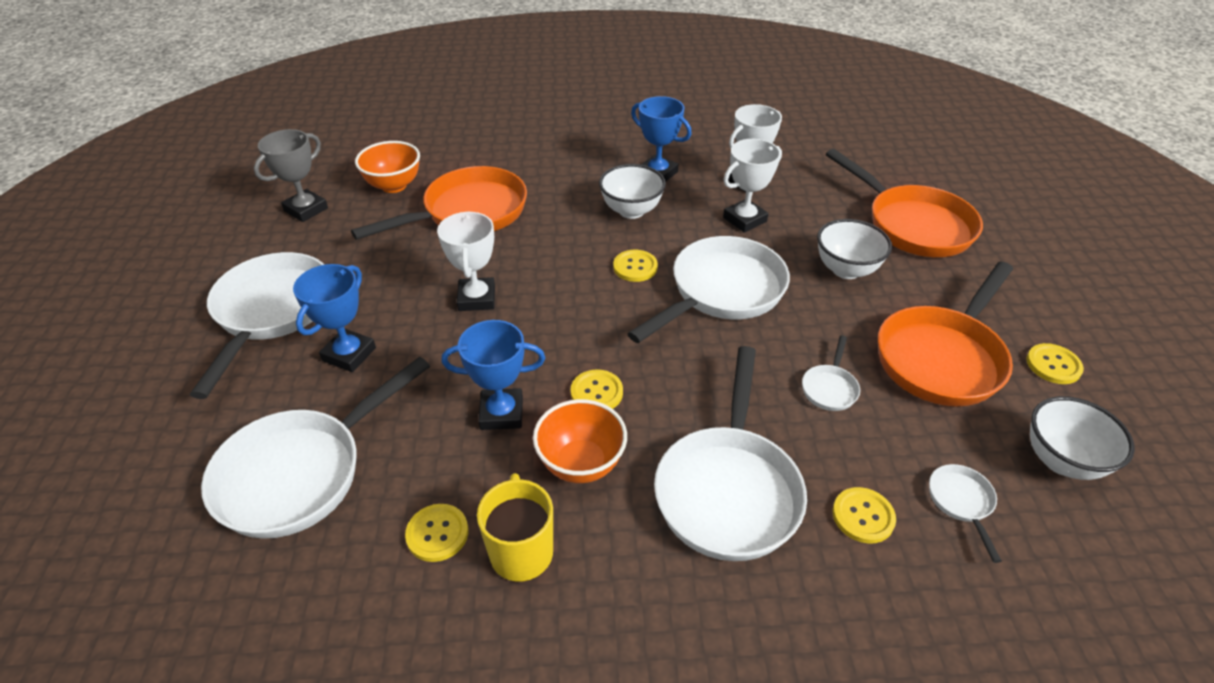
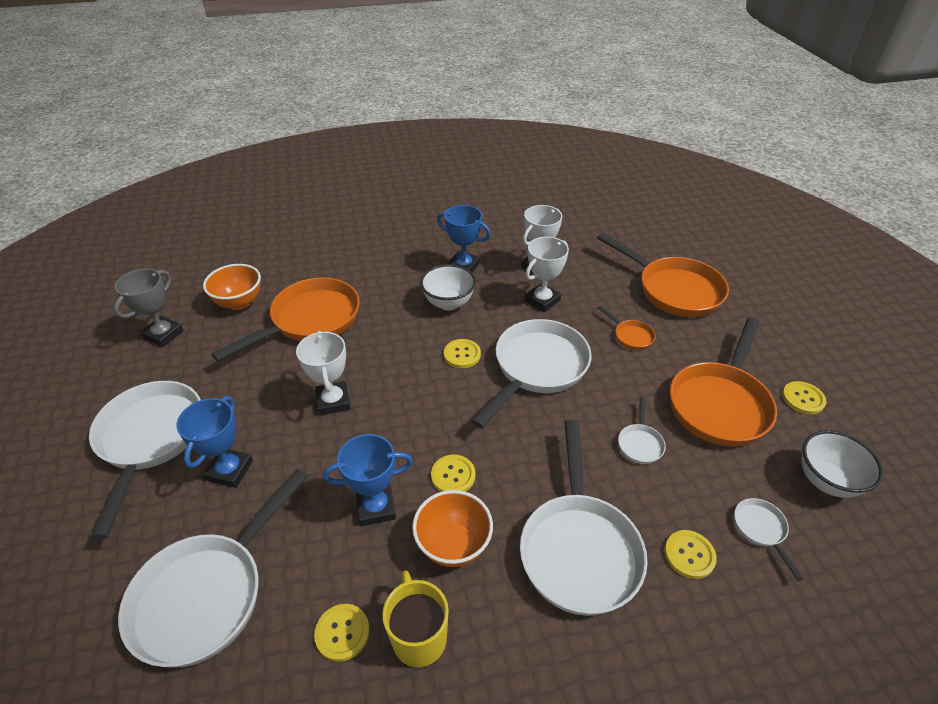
camera: 10 degrees left, 0 degrees up
white bowl [817,219,892,279] -> orange pan [598,305,655,350]

